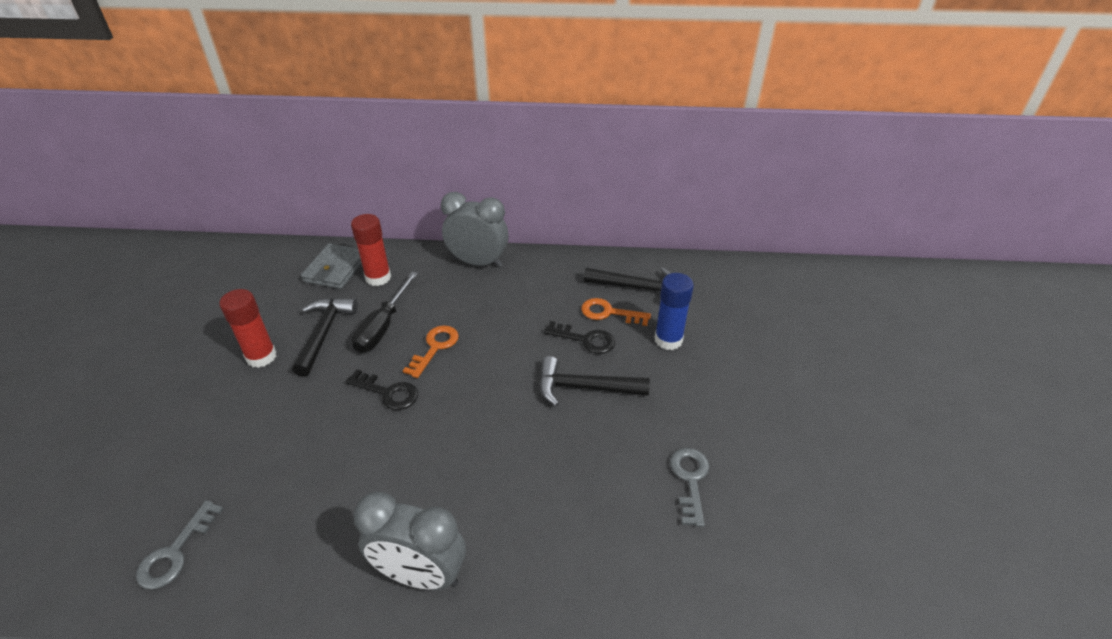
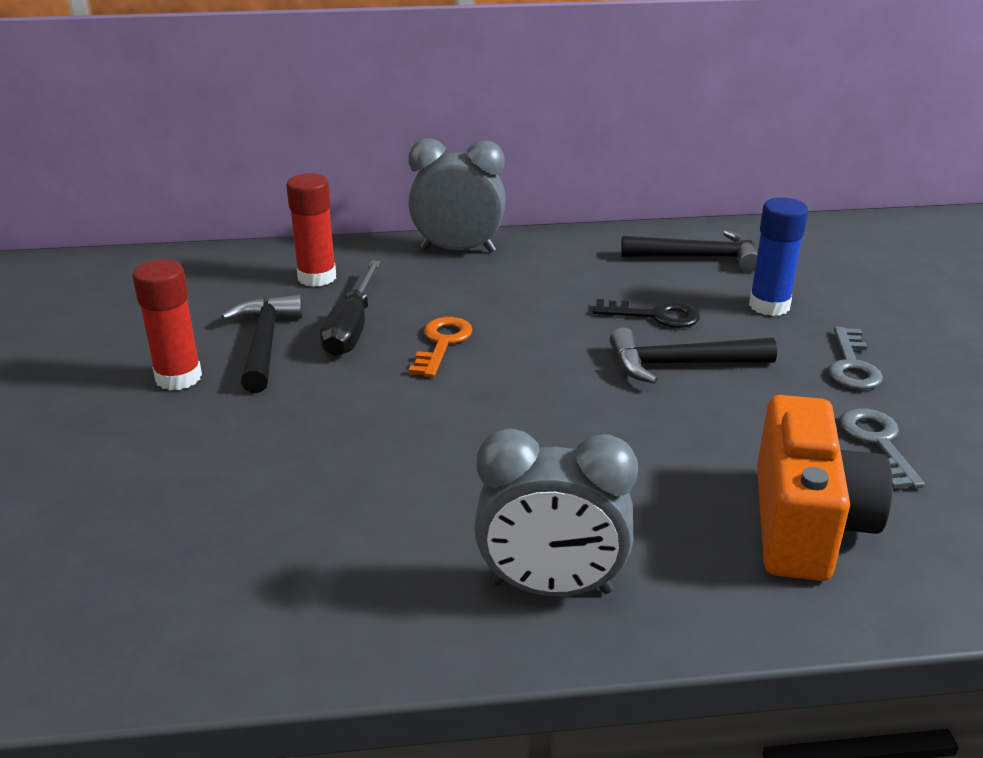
camera: 10 degrees left, 10 degrees down
grey key [136,500,224,589] -> grey key moved to [828,327,883,390]
grey wallet [301,243,362,289] -> none
black key [345,369,418,410] -> none
orange key [581,298,651,326] -> none
none -> orange camera [757,395,893,581]

